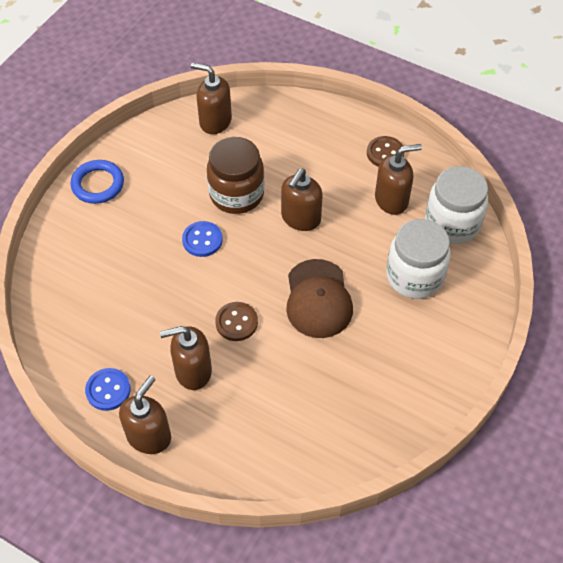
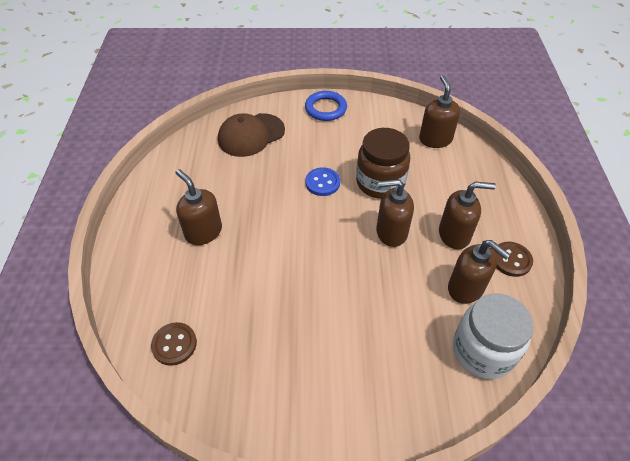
camera: 60 degrees right, 5 degrees down
blue button [85,368,131,411] -> none
brown soap dispenser [119,375,171,454] -> brown soap dispenser moved to [439,182,496,249]
brown button [215,302,258,341] -> brown button moved to [151,322,197,366]
brown cap [286,259,353,338] -> brown cap moved to [218,113,285,157]
white jar [386,219,451,299] -> none

